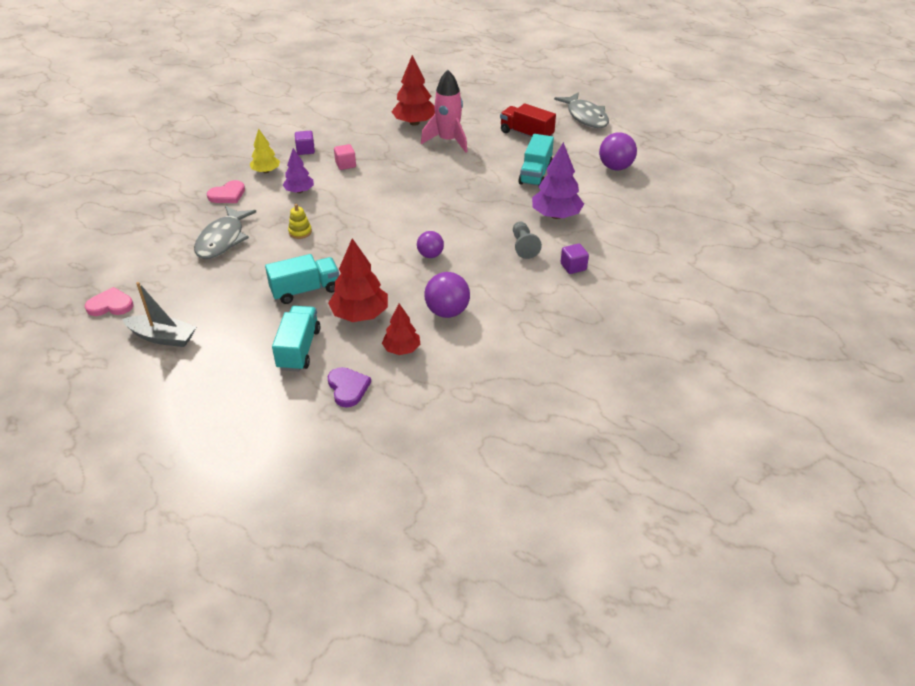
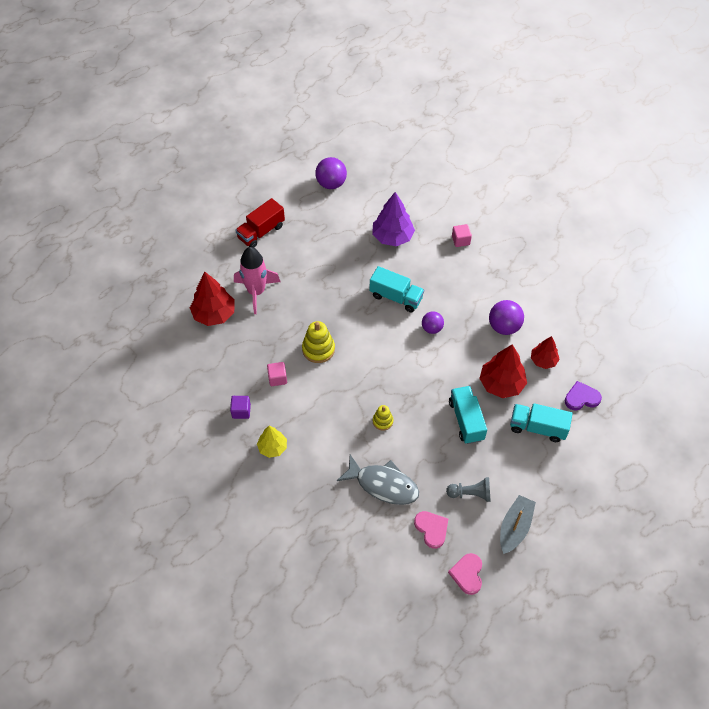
camera: 80 degrees left, 15 degrees up
pink heart [207,180,245,203] -> pink heart moved to [414,511,448,549]
purple tree [283,148,314,193] -> none
grey pawn [513,221,542,259] -> grey pawn moved to [446,477,491,502]
turquoise truck [518,134,554,186] -> turquoise truck moved to [369,266,424,312]
grey fish [554,92,609,128] -> none
purple cube [561,243,589,274] -> pink cube [452,224,472,247]
none -> yellow stacking toy [302,321,335,363]

